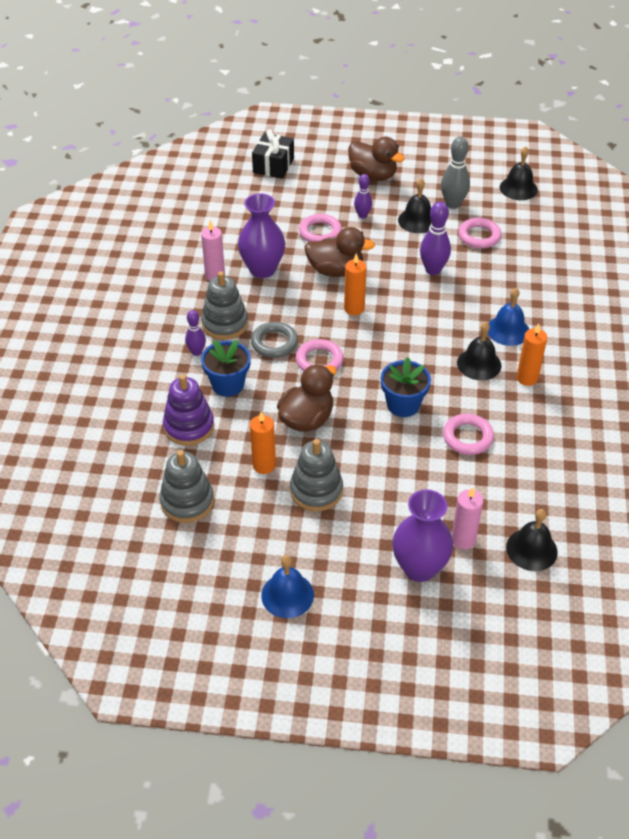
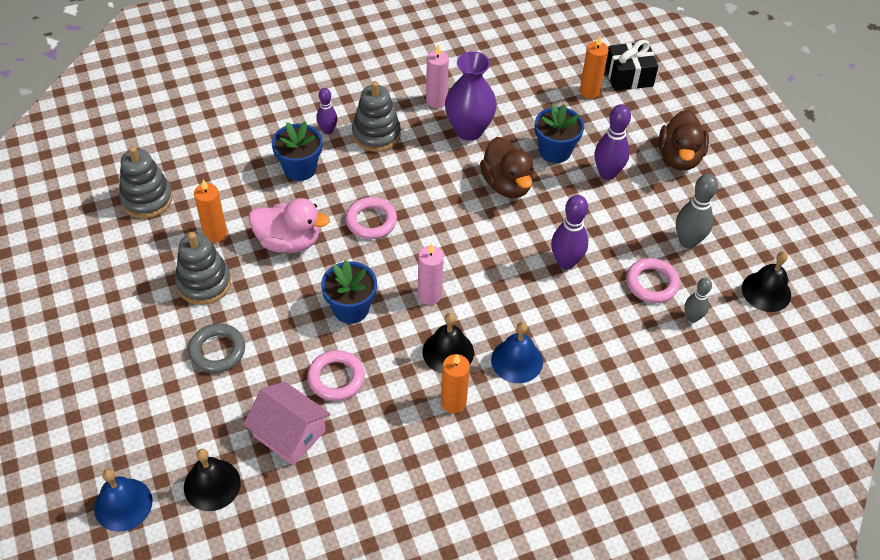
camera: 60 degrees right, 5 degrees up
purple stacking toy [163,374,214,446] -> none
grey ring [251,322,298,358] -> grey ring moved to [188,323,245,373]
blue bell [261,555,314,618] -> blue bell moved to [94,469,153,532]
brown duck [277,364,337,432] -> pink duck [249,198,330,253]
pink ring [299,214,342,242] -> blue flower pot [535,104,584,163]
orange candle [344,253,367,315] -> orange candle moved to [580,36,609,98]
purple bowling pin [354,174,372,219] -> purple bowling pin [595,104,631,180], size x1.60
purple vase [393,489,453,582] -> none
black bell [398,178,431,233] -> none
pink candle [452,487,483,549] -> pink candle moved to [418,243,444,305]
none -> pink house [243,382,330,465]
none -> grey bowling pin [685,278,712,323]

